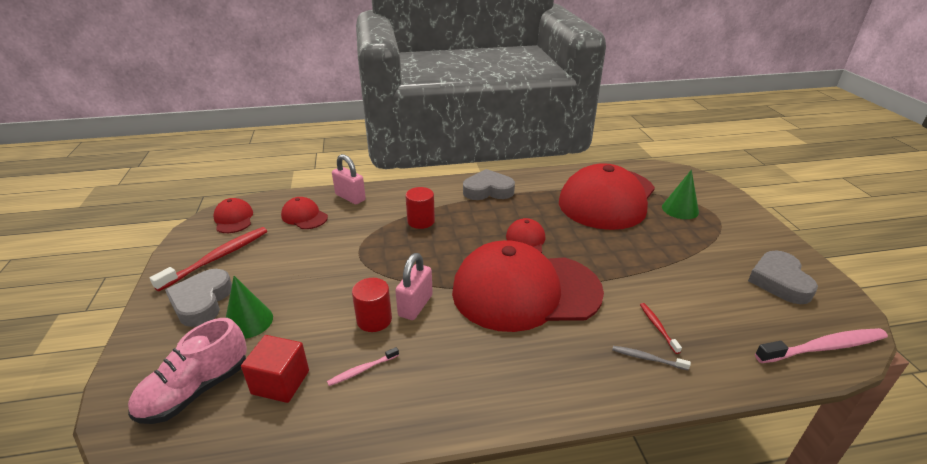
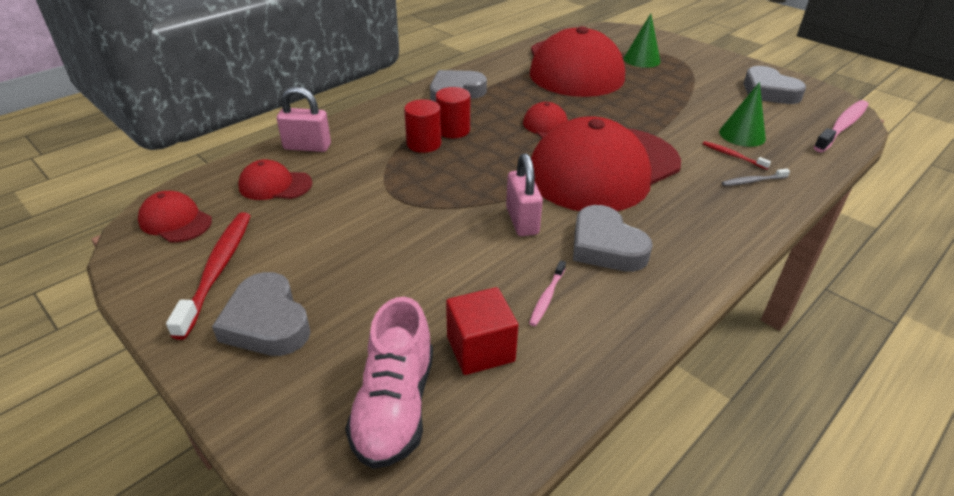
camera: 35 degrees left, 5 degrees up
green cone [226,276,273,339] -> green cone moved to [719,82,766,147]
red cylinder [352,278,392,332] -> red cylinder moved to [436,87,470,138]
none -> grey heart [573,205,653,272]

